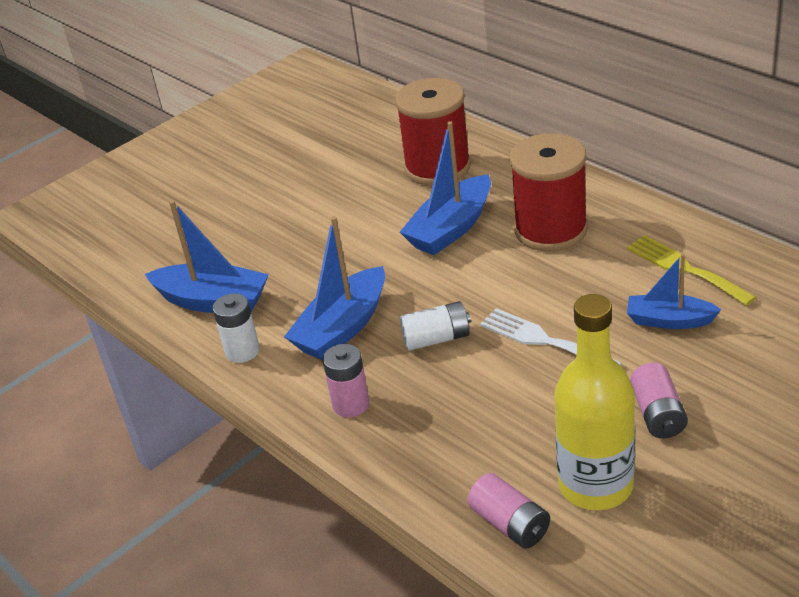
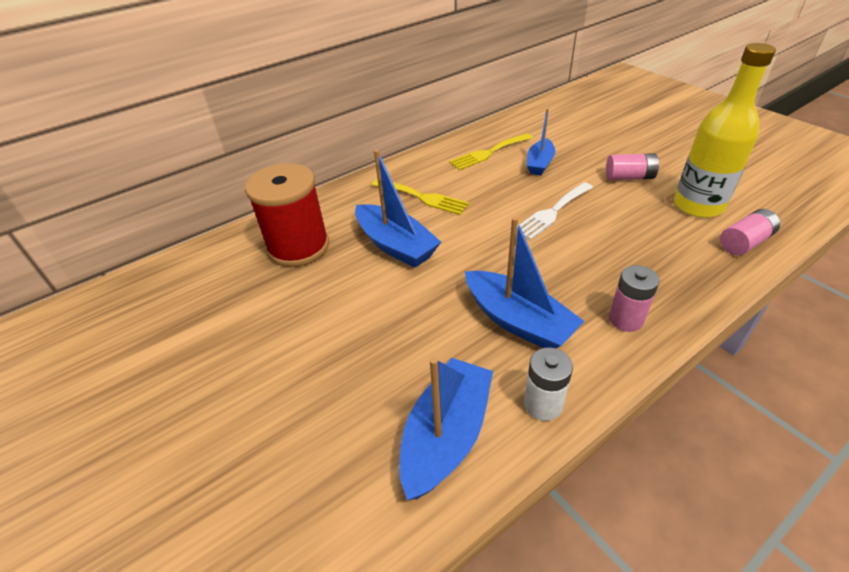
camera: 85 degrees left, 5 degrees up
white battery [400,301,471,351] -> none
red spool [510,133,588,252] -> yellow fork [372,179,469,215]

